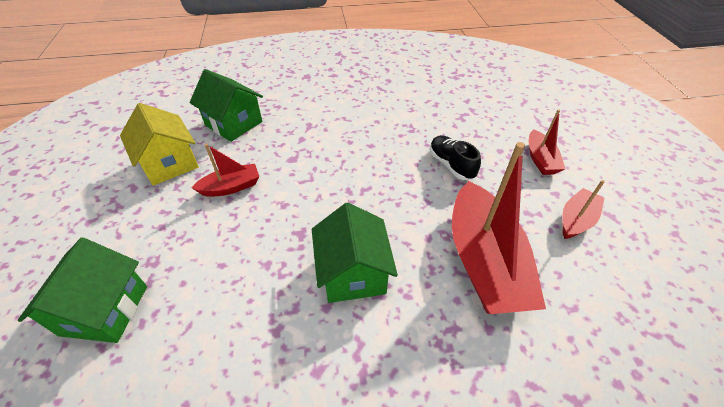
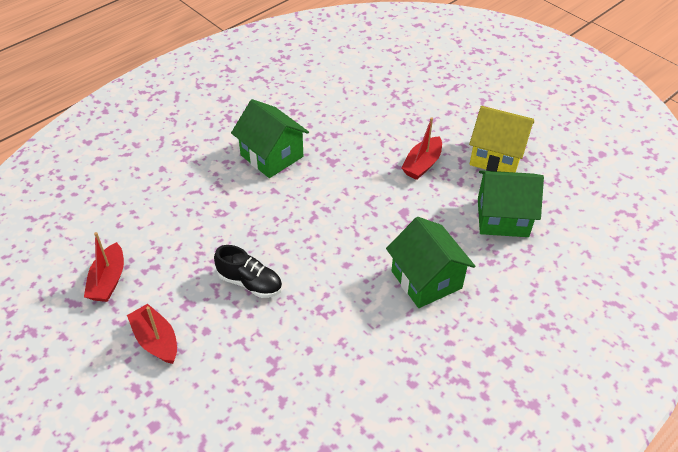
camera: 145 degrees right, 0 degrees up
green house [18,238,147,343] -> green house moved to [386,217,475,308]
red boat [452,142,546,314] -> none

